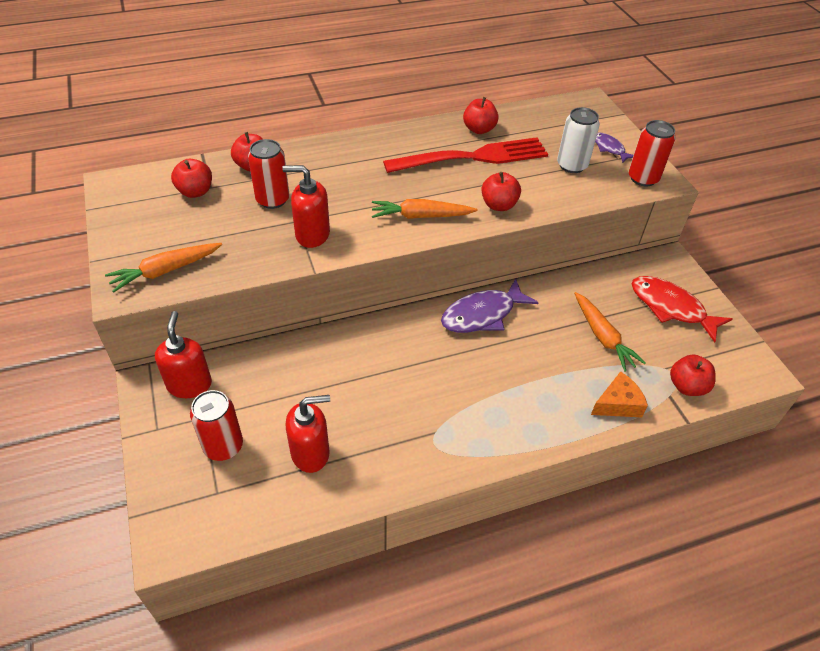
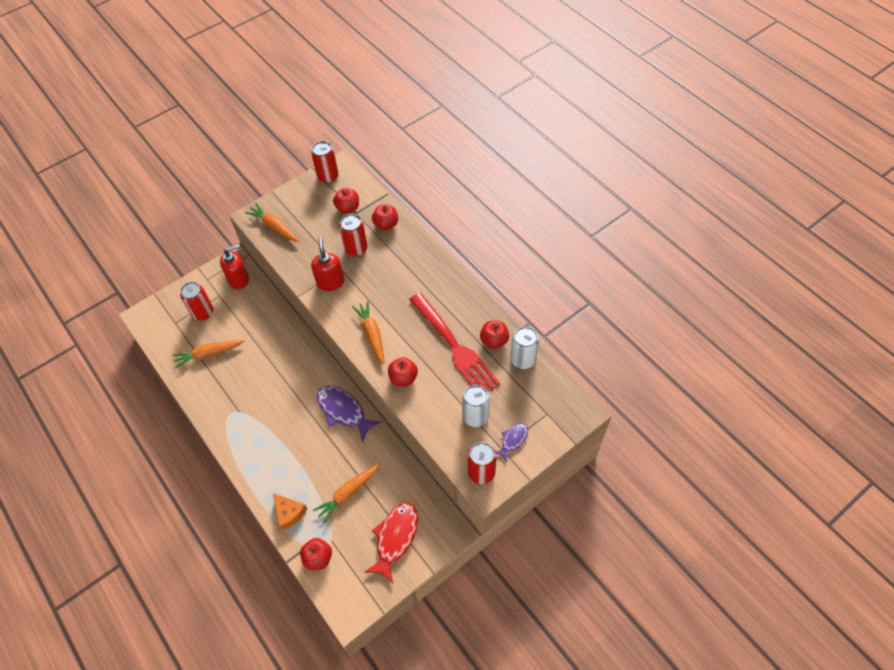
camera: 75 degrees right, 10 degrees up
red soap dispenser [286,395,330,473] -> orange carrot [172,340,244,369]
none -> red can [311,141,339,183]
none -> white can [510,327,539,369]

